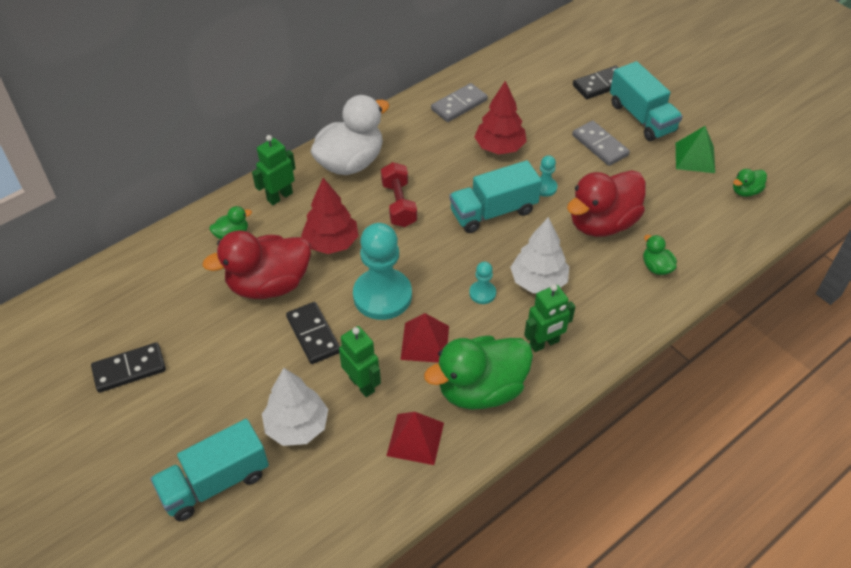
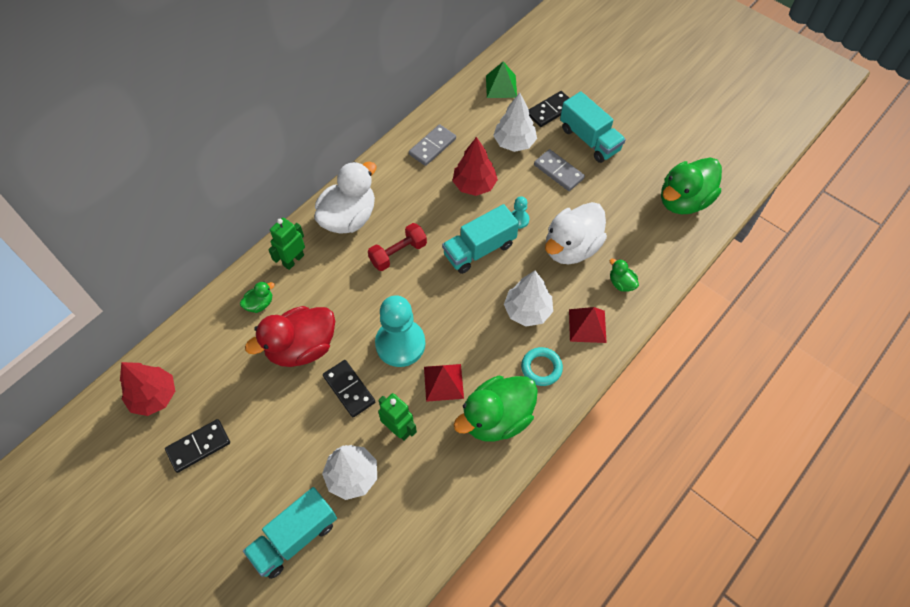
camera: 10 degrees left, 10 degrees up
red tree [301,178,359,254] -> red tree moved to [120,362,175,416]
red dumbbell [381,162,417,227] -> red dumbbell turned 75 degrees clockwise [368,223,427,271]
red pyramid [386,412,444,465] -> red pyramid moved to [569,307,607,343]
turquoise pawn [469,262,496,304] -> none
green robot [524,284,575,352] -> turquoise ring [521,347,563,386]
red duck [567,170,646,237] -> white duck [545,202,607,264]
green pyramid [676,126,715,173] -> green pyramid moved to [486,61,517,98]
green duck [733,169,767,197] -> green duck [661,157,722,214], size x2.24
none -> white tree [493,92,537,152]

